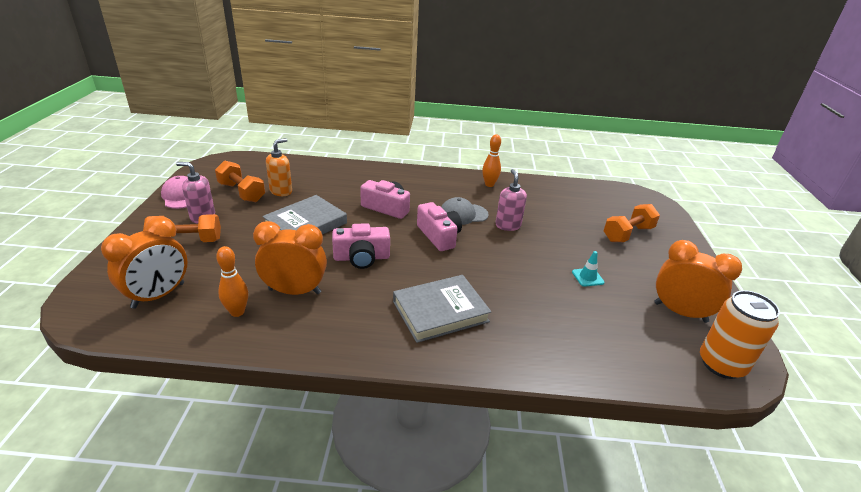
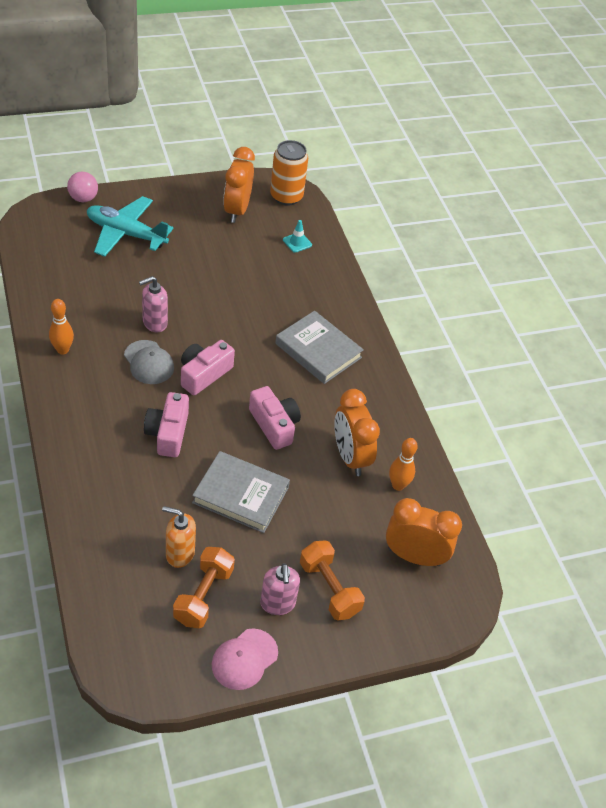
camera: 115 degrees left, 15 degrees up
turquoise traffic cone [572,251,605,287] -> turquoise traffic cone moved to [283,220,312,253]
orange dumbbell [603,204,660,242] -> turquoise plane [87,196,174,257]
none -> pink ball [67,172,98,202]

